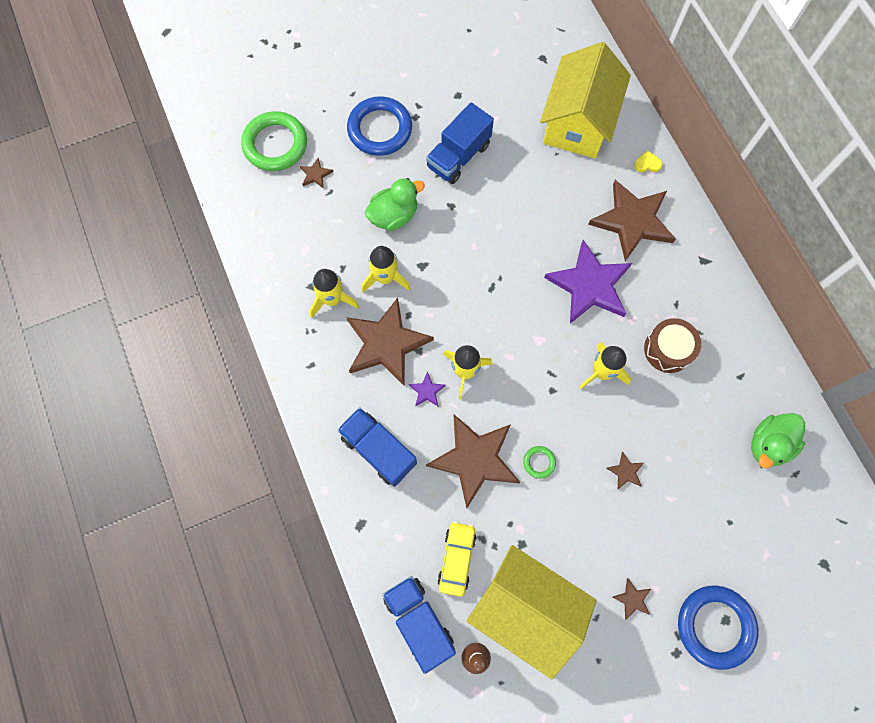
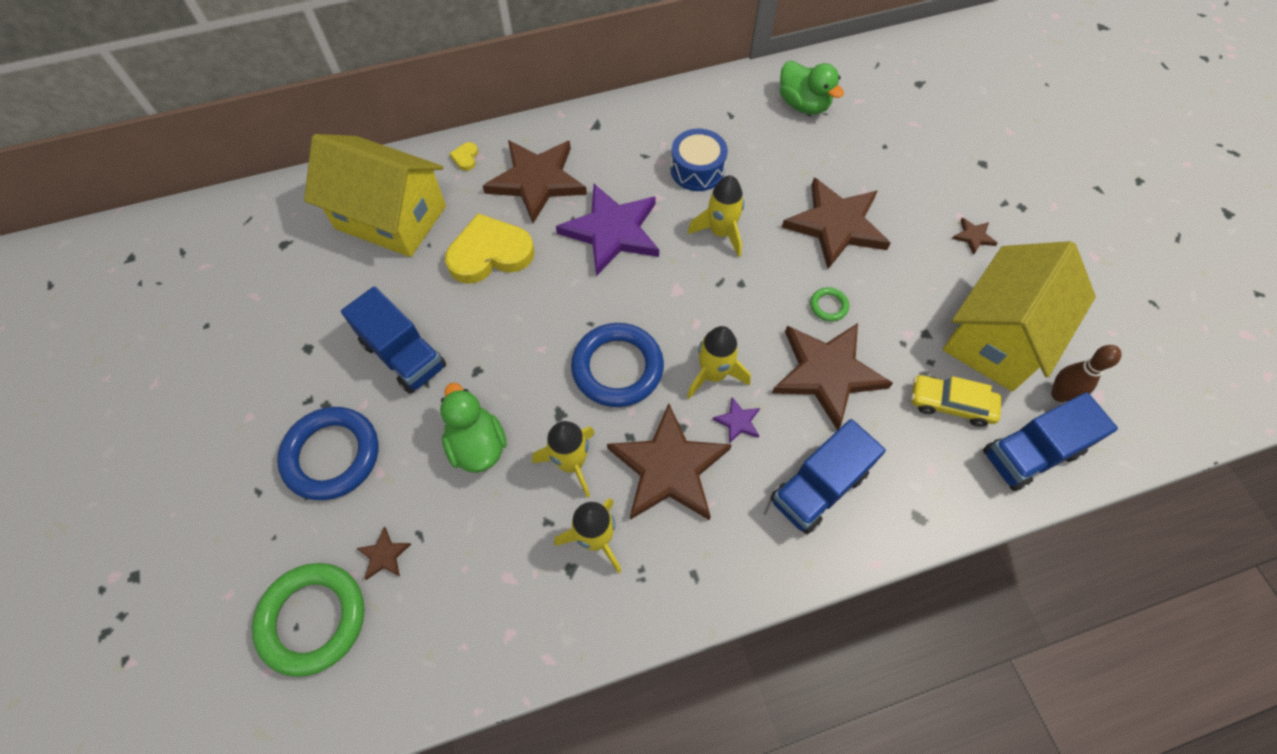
camera: 85 degrees left, 10 degrees down
brown star [606,452,644,489] -> brown star [781,177,891,269], size x2.47
brown drum [644,318,701,373] -> blue drum [671,129,728,191]
blue ring [678,585,759,670] -> blue ring moved to [571,323,664,407]
none -> yellow heart [445,213,535,284]

